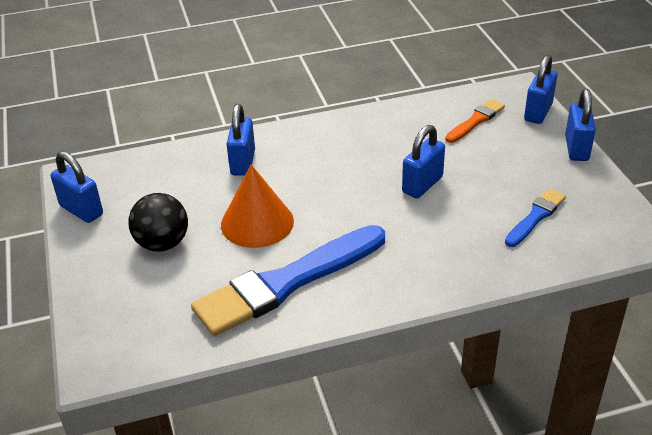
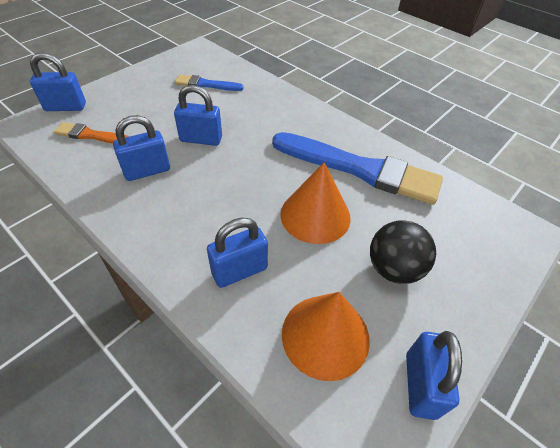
camera: 125 degrees left, 10 degrees up
blue padlock [565,89,596,161] -> blue padlock moved to [113,115,170,181]
none -> orange cone [282,292,370,381]

